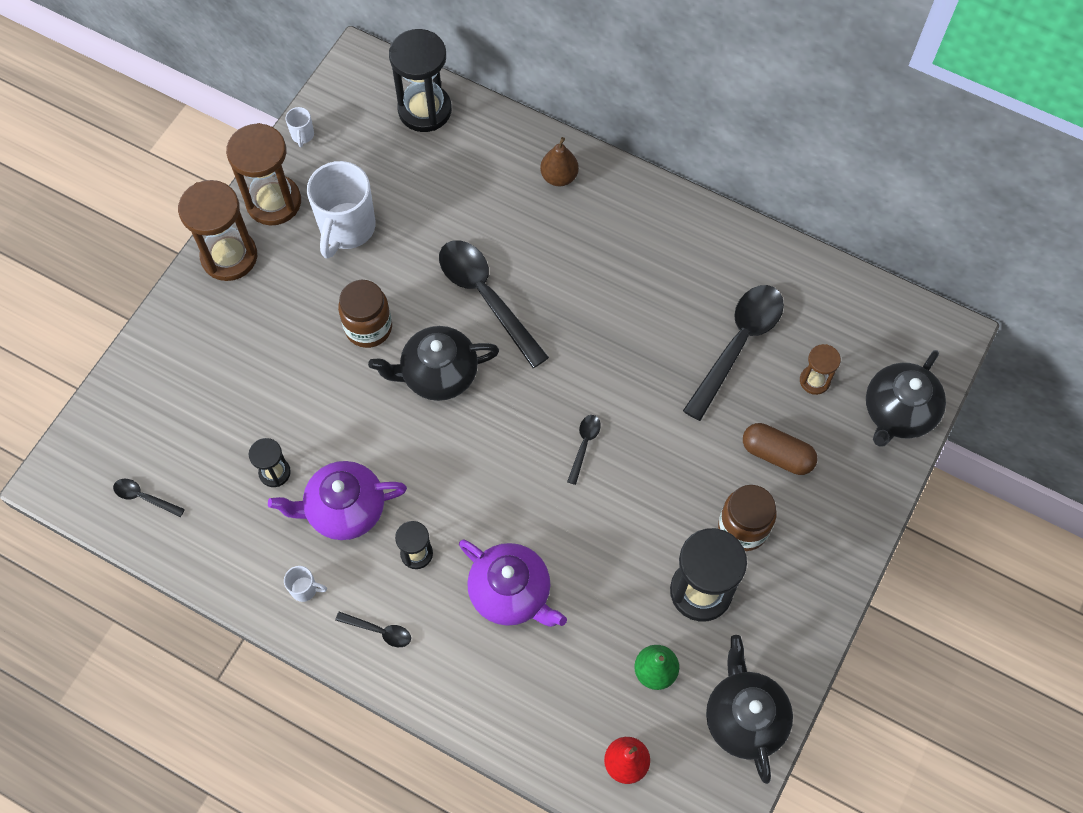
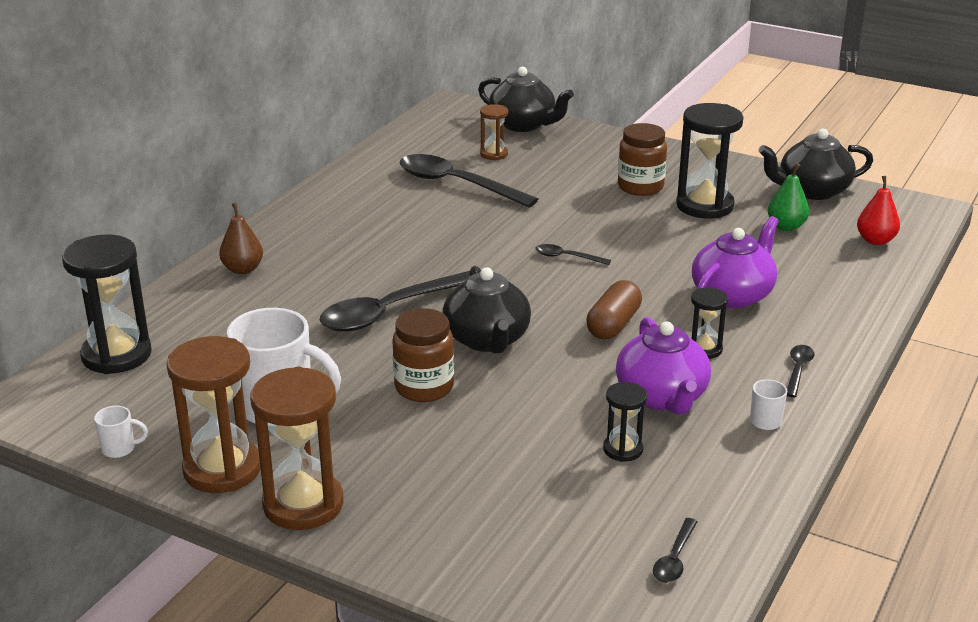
camera: 90 degrees left, 35 degrees down
brown capsule [743,423,817,475] -> brown capsule moved to [586,280,642,340]

